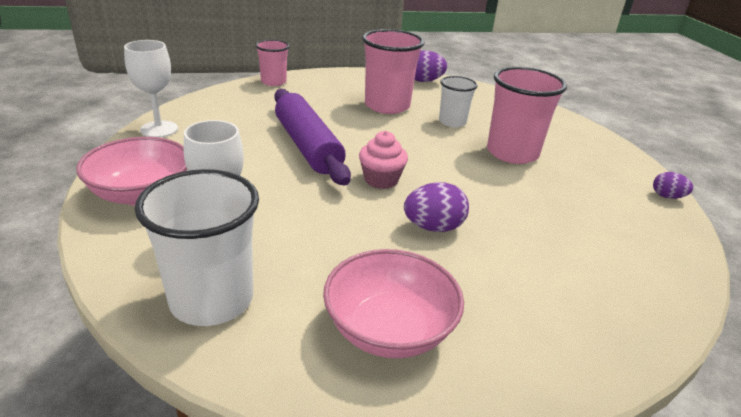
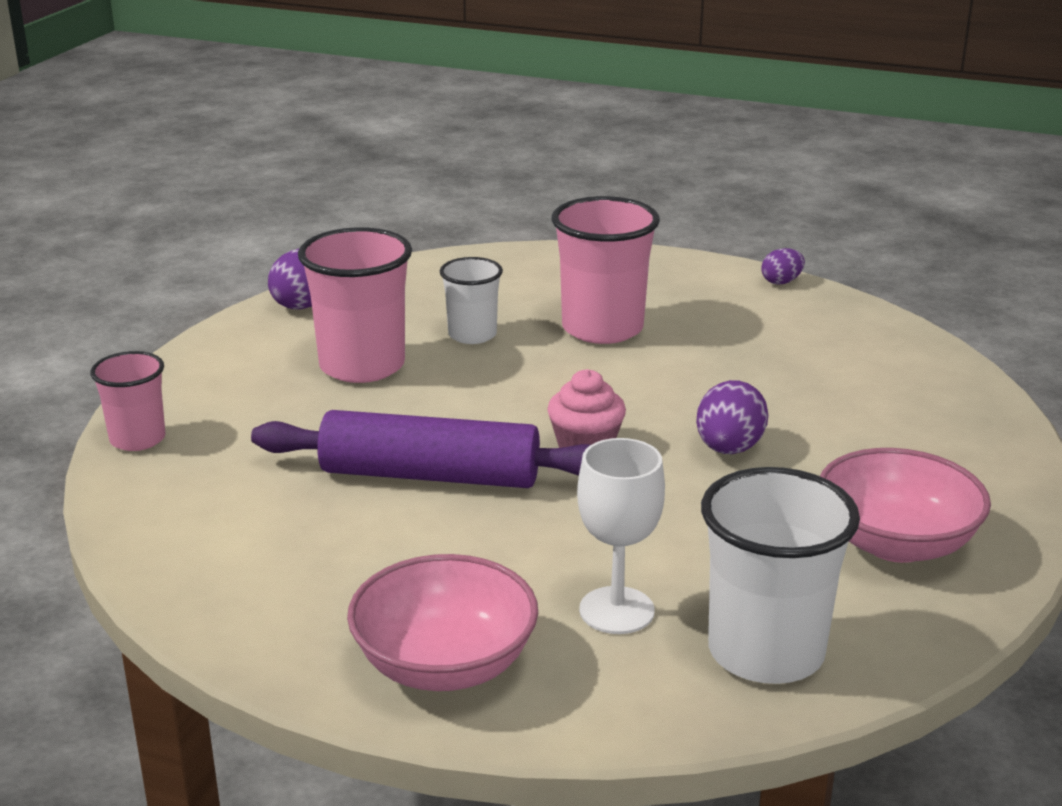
camera: 55 degrees left, 5 degrees down
white goblet [124,40,178,138] -> none

